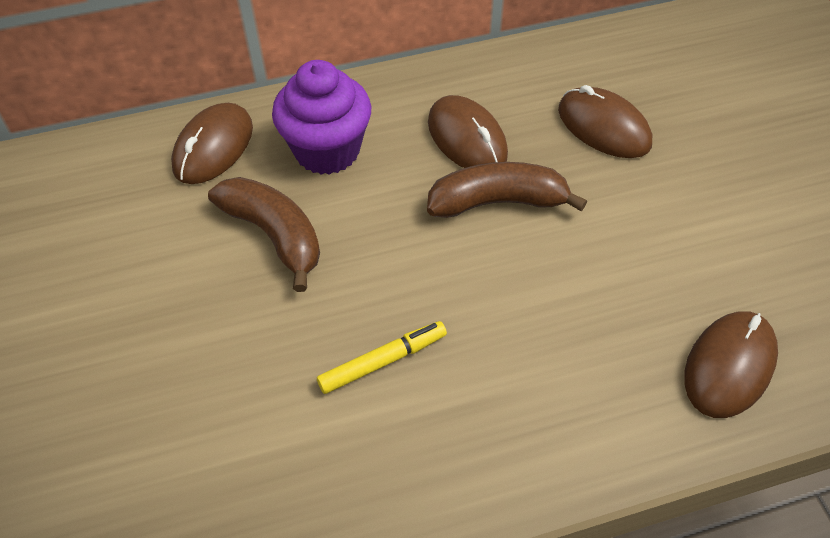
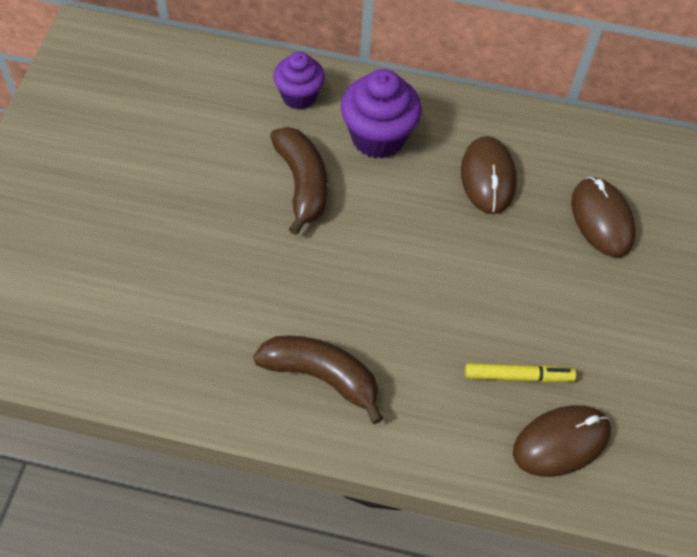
camera: 25 degrees right, 5 degrees up
brown mouse [171,103,253,184] -> purple cupcake [273,52,325,110]
yellow marker [317,321,447,394] -> yellow marker moved to [465,363,576,382]
brown banana [427,162,587,218] -> brown banana moved to [253,335,383,424]

